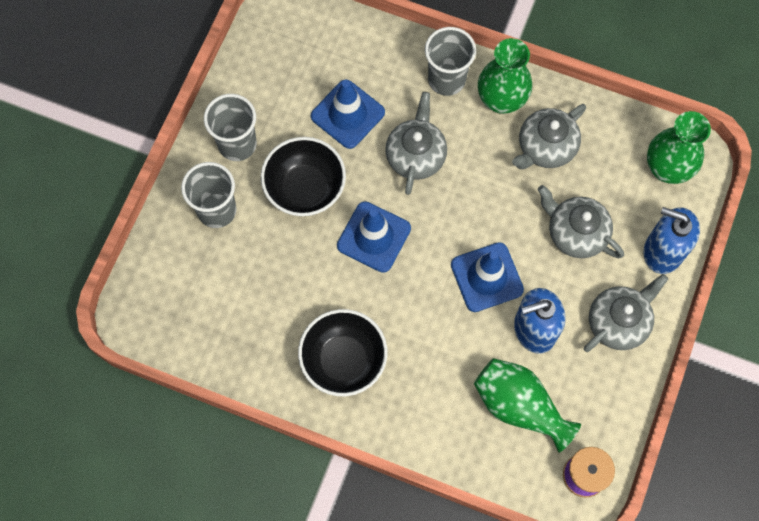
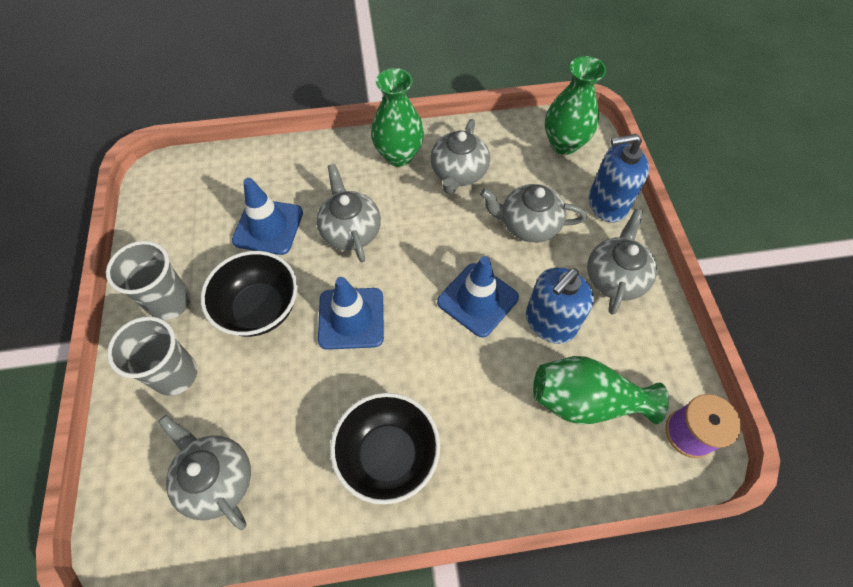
camera: 30 degrees left, 10 degrees down
grey cup [425,27,476,96] -> none
none -> grey teapot [158,415,251,530]

